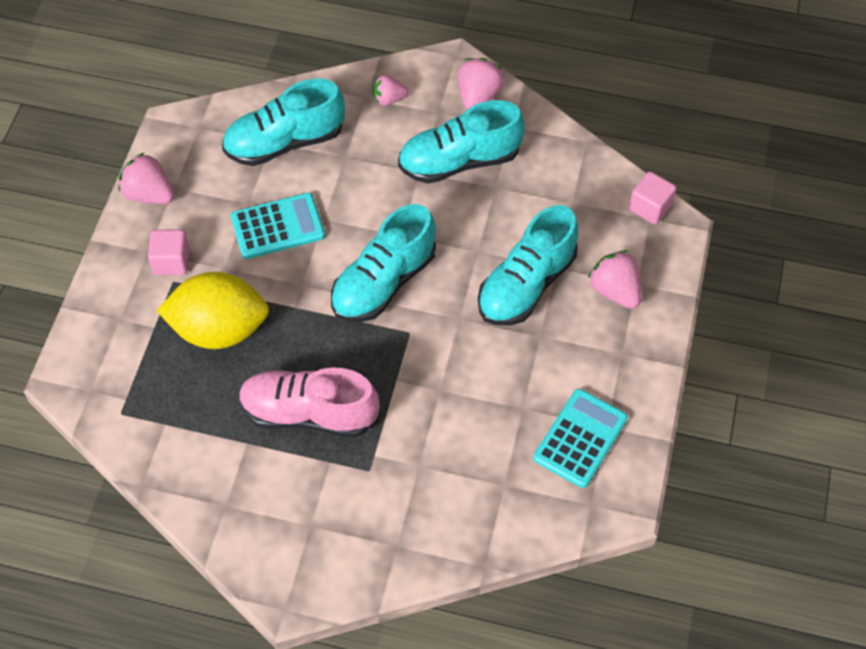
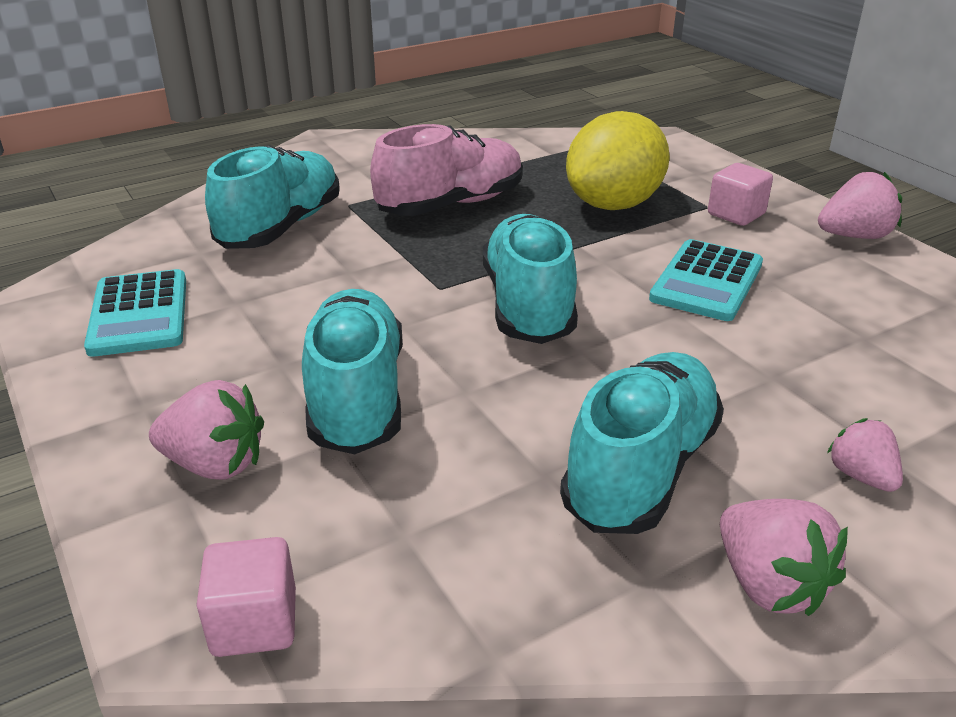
camera: 135 degrees right, 25 degrees down
turquoise shoe [222,78,345,166] -> turquoise shoe moved to [205,145,340,249]
pink strawberry [373,75,408,106] -> pink strawberry turned 60 degrees counterclockwise [827,418,903,492]

